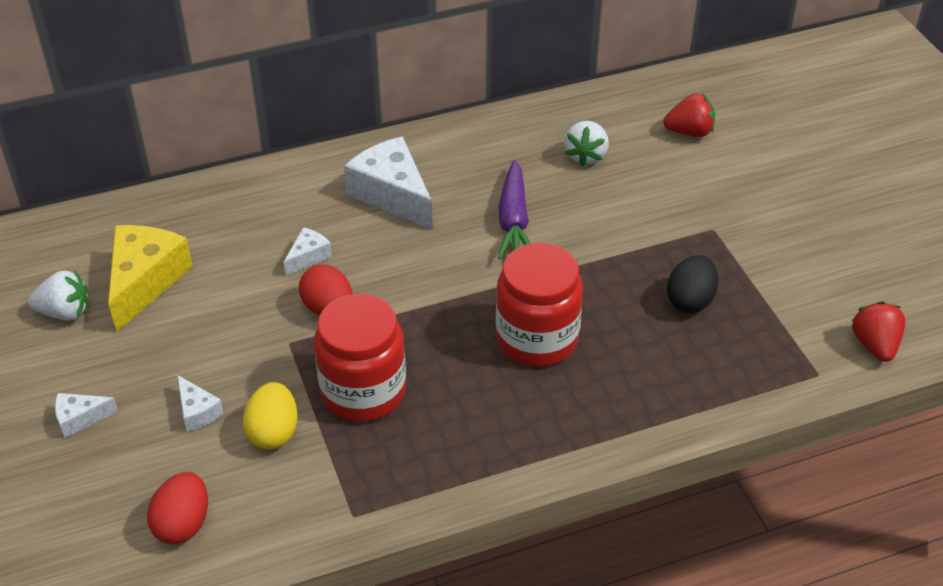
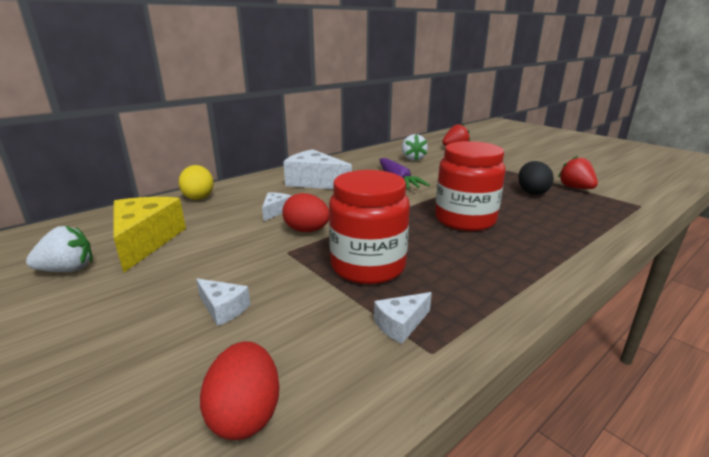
camera: 20 degrees left, 20 degrees down
white cheese [55,393,118,438] -> white cheese moved to [374,292,432,344]
yellow egg [243,382,298,449] -> yellow egg moved to [179,165,214,200]
red strawberry [852,301,906,362] -> red strawberry moved to [558,156,598,189]

